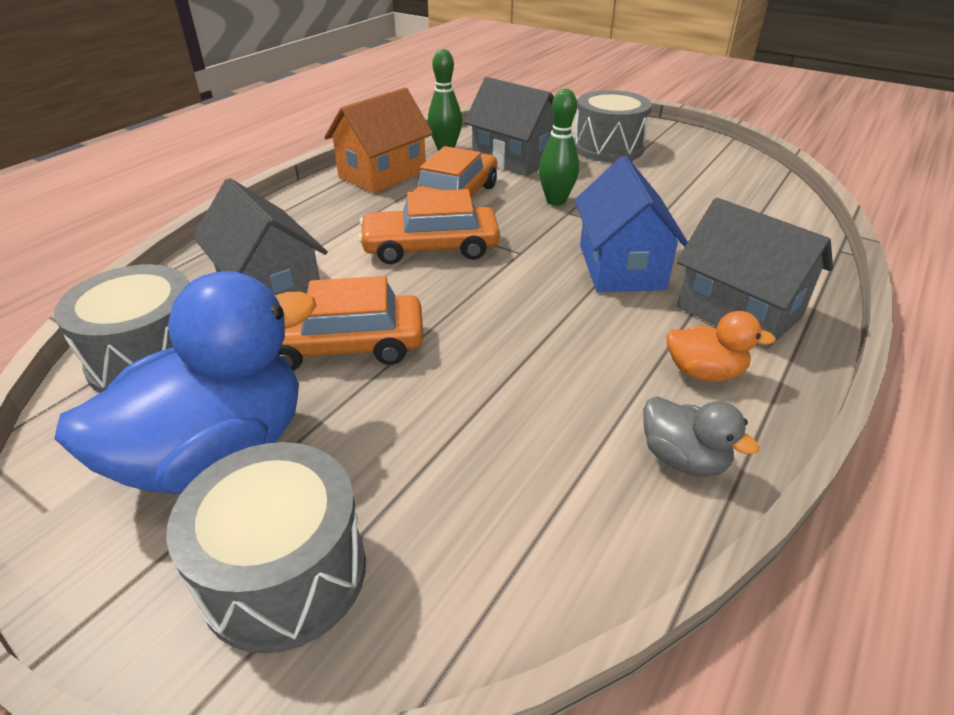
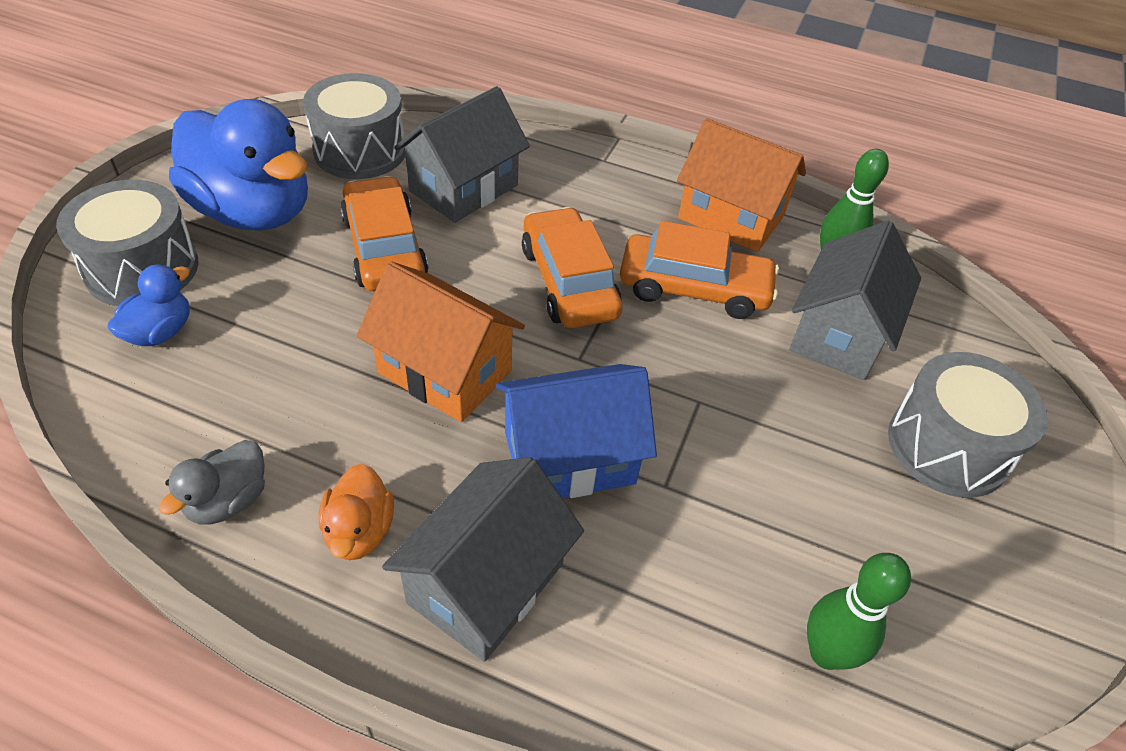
camera: 75 degrees right, 10 degrees up
green bowling pin [539,89,579,206] -> green bowling pin moved to [807,553,911,670]
none -> blue duck [107,264,190,346]
none -> orange house [357,261,525,422]

